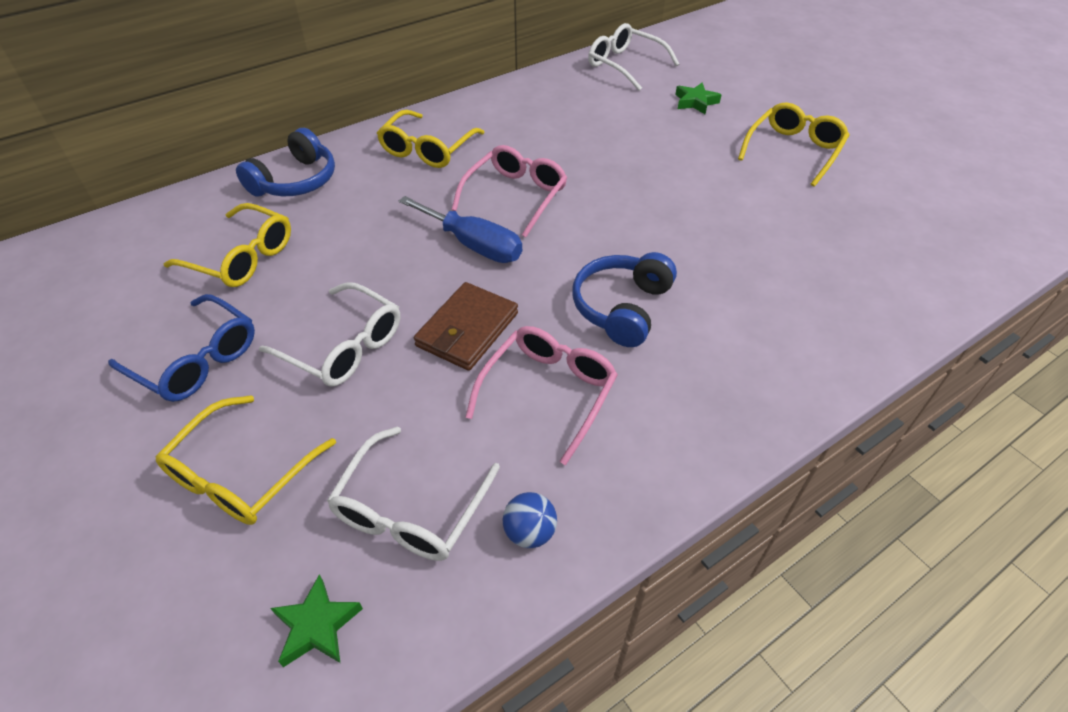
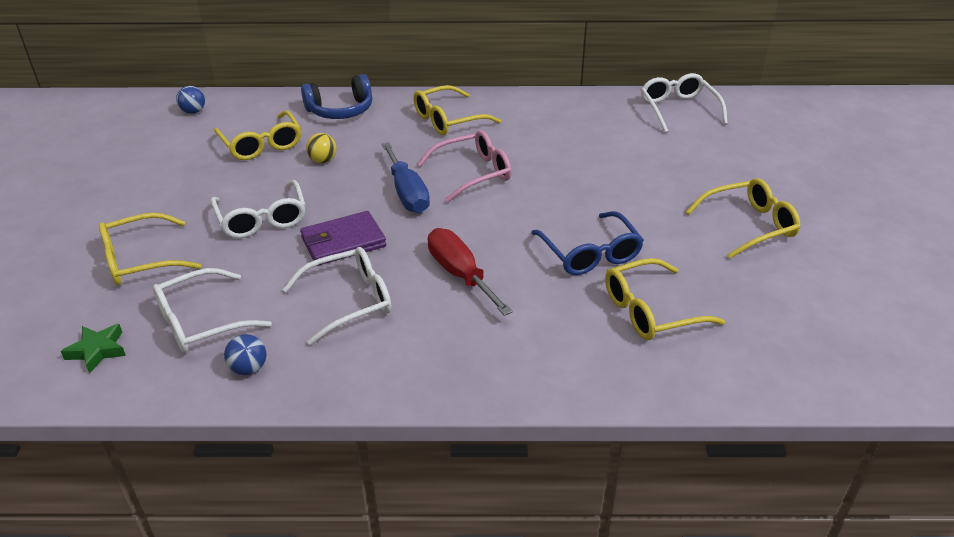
camera: 35 degrees right, 10 degrees down
blue glasses [108,294,255,402] -> blue glasses moved to [531,211,644,275]
brown wallet [414,282,518,371] -> purple wallet [300,211,386,266]
pink glasses [466,326,618,465] -> white glasses [283,247,391,345]
blue headphones [572,252,677,347] -> red screwdriver [428,228,513,316]
green star [675,83,721,114] -> none
none -> blue ball [176,86,205,114]
none -> yellow ball [306,133,337,163]
none -> yellow glasses [605,258,725,340]

